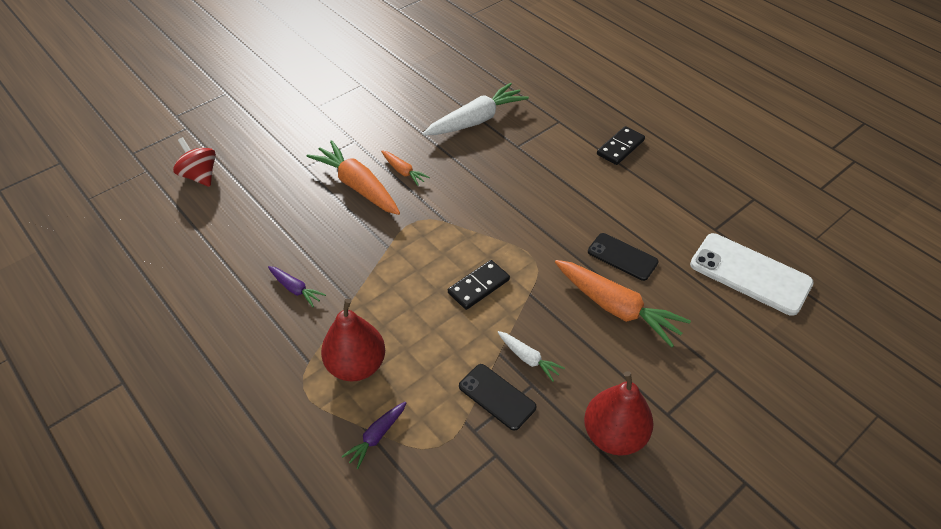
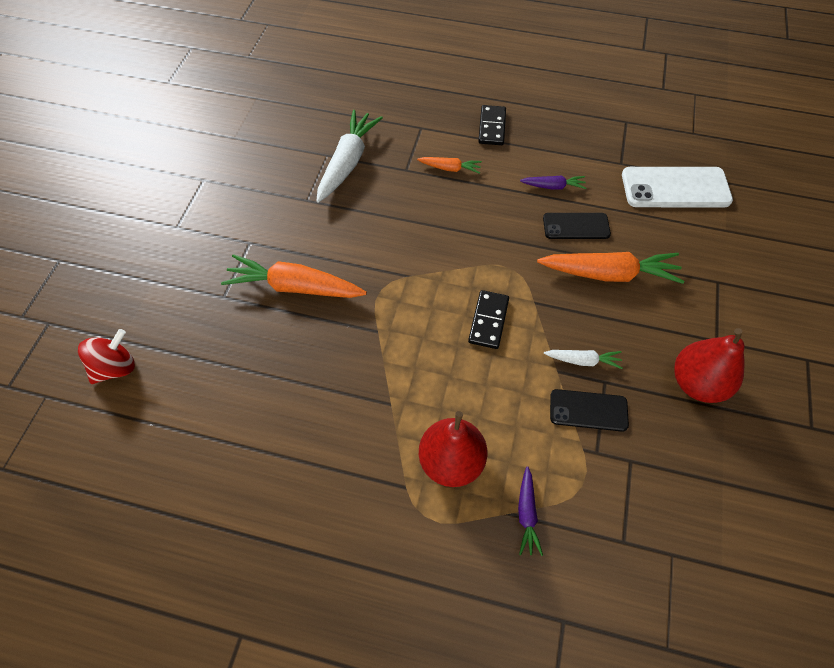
camera: 35 degrees left, 10 degrees up
red spinning top [173,137,216,187] -> red spinning top turned 120 degrees clockwise [78,329,135,384]
purple carrot [268,266,326,307] -> purple carrot moved to [520,175,586,190]
orange carrot [381,151,430,186] -> orange carrot moved to [417,157,482,174]

